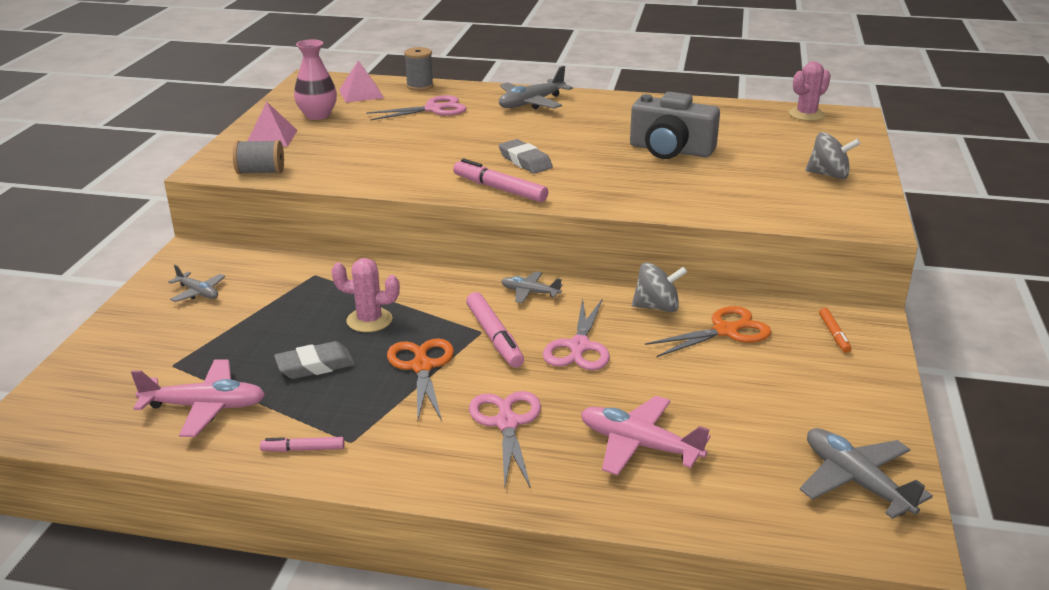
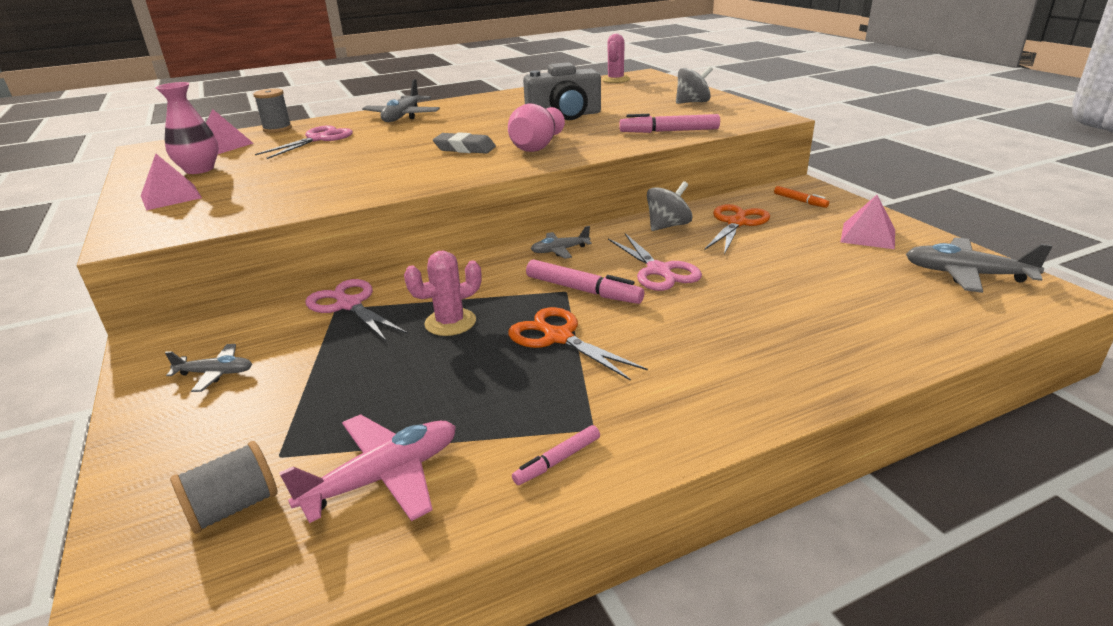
camera: 35 degrees left, 0 degrees up
grey spool [233,140,284,174] -> grey spool moved to [170,441,278,534]
grey eraser [274,341,355,379] -> none
pink marker [453,159,548,202] -> pink marker moved to [619,114,720,133]
pink scissors [469,391,541,489] -> pink scissors moved to [305,279,408,342]
pink plane [581,396,711,476] -> none
none -> pink vase [508,104,565,152]
none -> pink pyramid [840,195,895,249]

